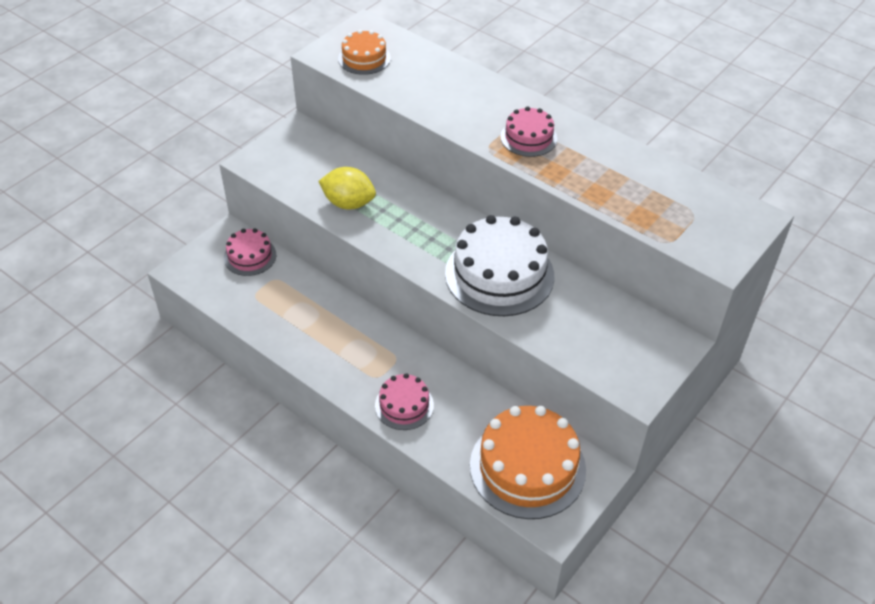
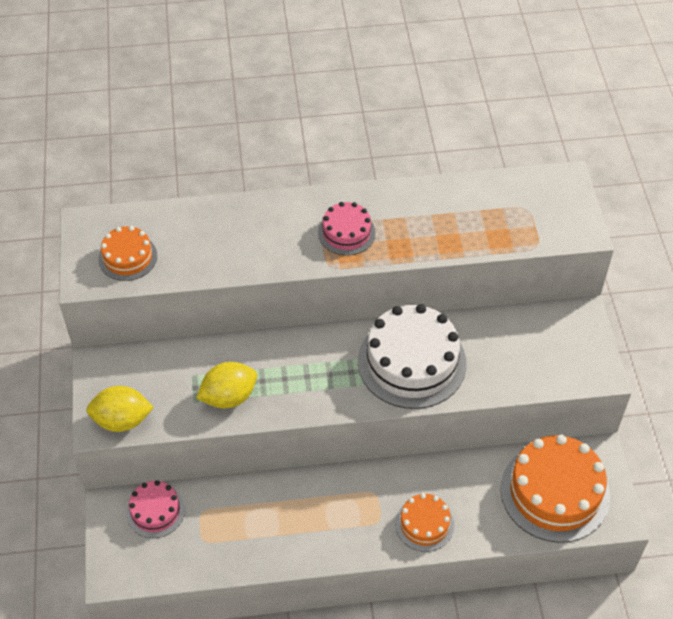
camera: 45 degrees left, 5 degrees up
pink cake [375,373,434,430] -> orange cake [395,493,454,552]
none -> yellow lemon [86,386,154,432]

